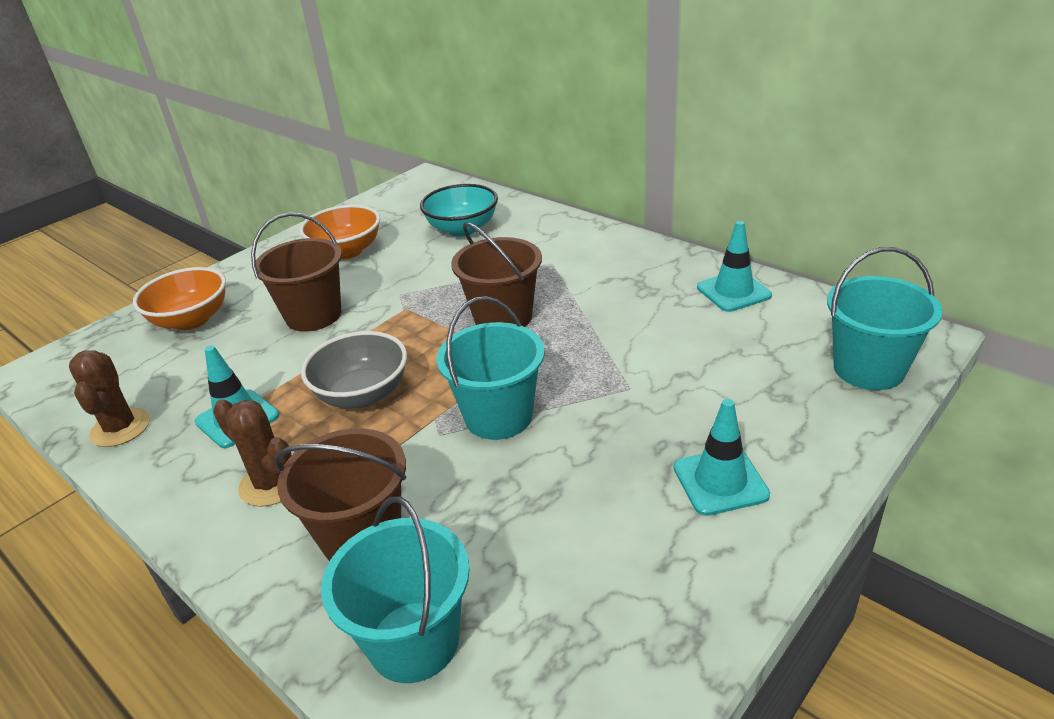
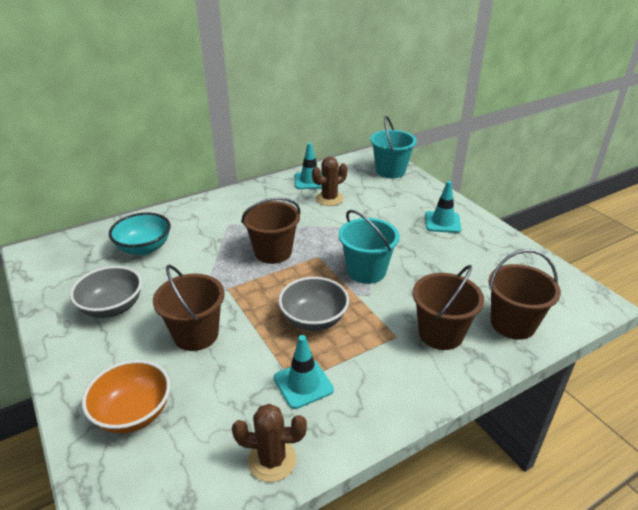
camera: 75 degrees left, 0 degrees up
brown cactus [213,399,292,507] -> brown cactus moved to [312,157,347,206]
orange bowl [300,205,380,260] -> grey bowl [70,266,142,318]
turquoise bucket [321,497,470,683] -> brown bucket [489,249,561,340]

